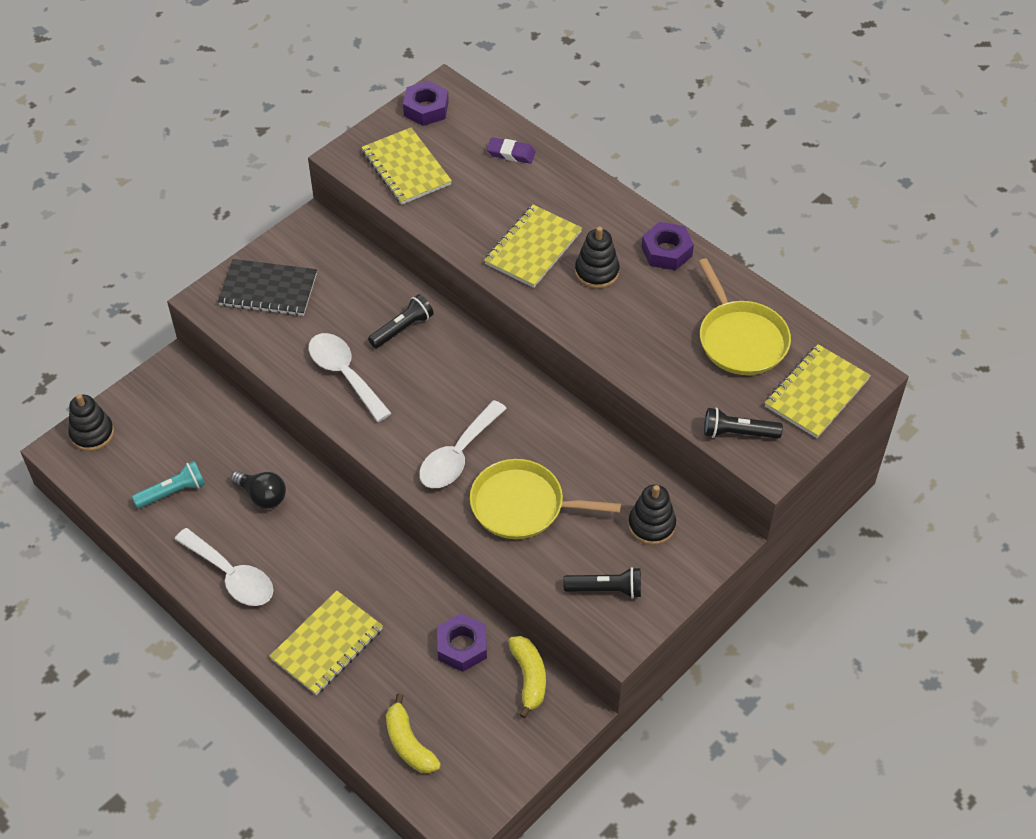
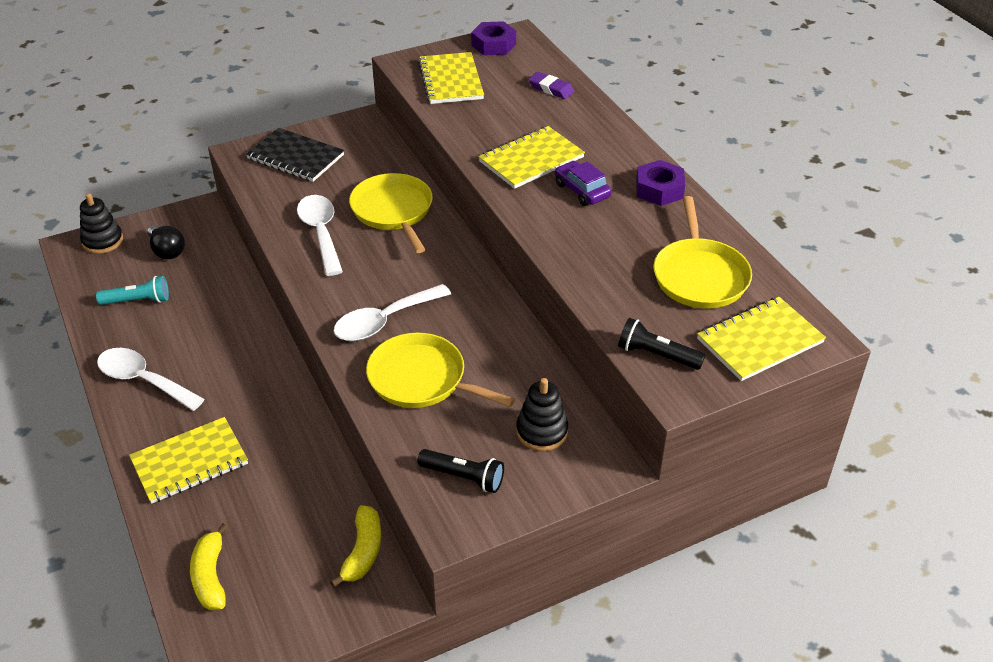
camera: 20 degrees right, 10 degrees down
white spoon [174,528,273,606] -> white spoon turned 150 degrees clockwise [97,348,205,411]
black light bulb [231,471,286,509] -> black light bulb moved to [147,225,185,259]
black flashlight [368,294,434,348] -> yellow pan [349,173,433,253]
purple nut [437,613,487,672] -> none
black stacking toy [575,226,620,289] -> purple car [555,161,612,206]

